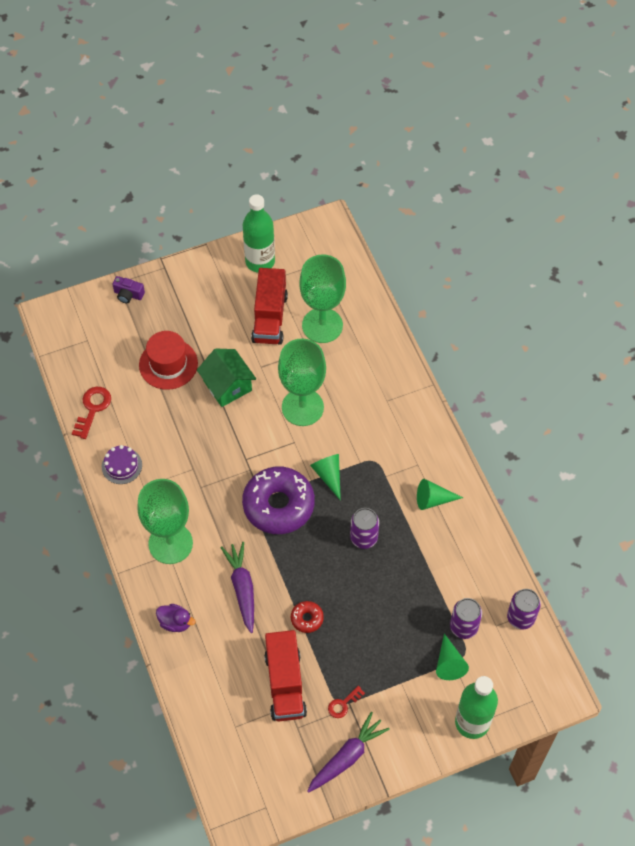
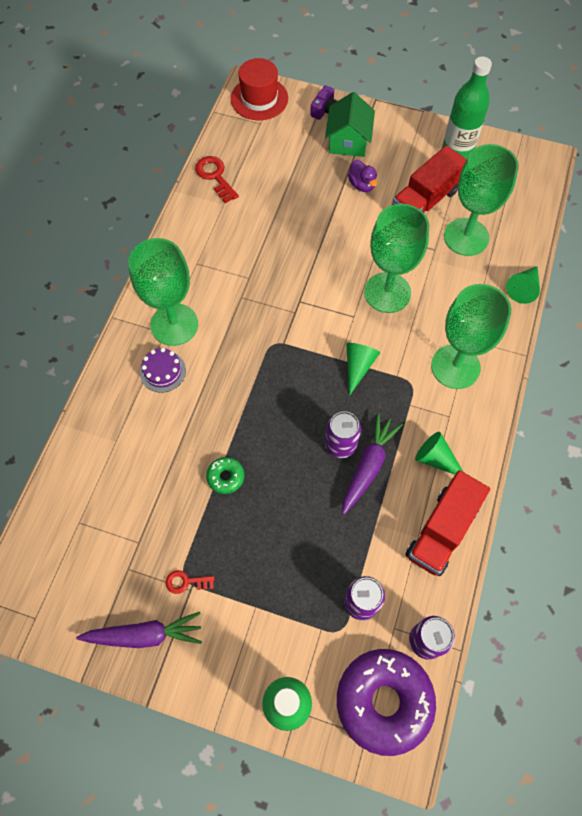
camera: 40 degrees right, 5 degrees up
red key [72,387,111,439] -> red key turned 90 degrees counterclockwise [195,156,239,203]
purple cake [102,445,142,484] -> purple cake moved to [140,348,186,393]
purple camera [112,276,145,303] -> purple camera turned 120 degrees counterclockwise [310,85,337,120]
red hat [139,331,198,390] -> red hat moved to [231,58,288,120]
purple duck [156,604,196,632] -> purple duck moved to [348,160,377,192]
green house [197,349,256,407] -> green house moved to [325,92,375,157]
purple carrot [220,542,254,633] -> purple carrot moved to [342,413,403,515]
purple donut [242,467,315,534] -> purple donut moved to [337,649,436,756]
red truck [264,630,307,721] -> red truck moved to [405,470,490,576]
red donut [291,601,324,633] -> green donut [206,457,244,494]
green cone [436,634,469,680] -> green cone moved to [506,266,540,304]
none -> green goblet [431,284,511,389]

